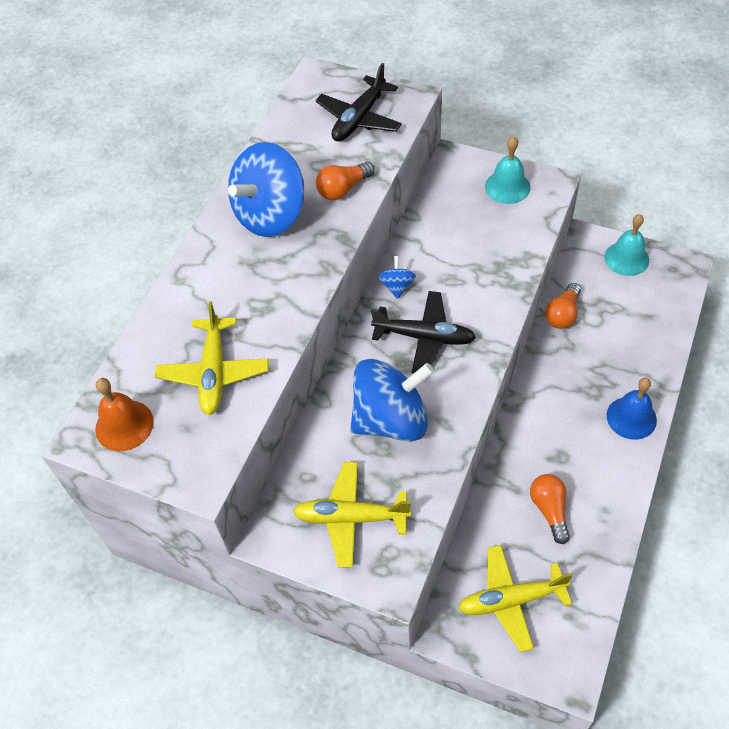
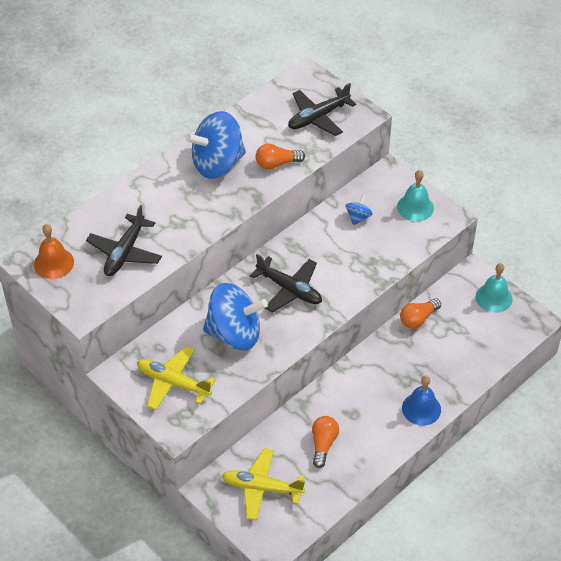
camera: 20 degrees right, 5 degrees down
yellow plane [155,301,269,415] -> black plane [86,205,162,276]
blue spinning top [378,256,416,299] -> blue spinning top moved to [345,194,373,226]

